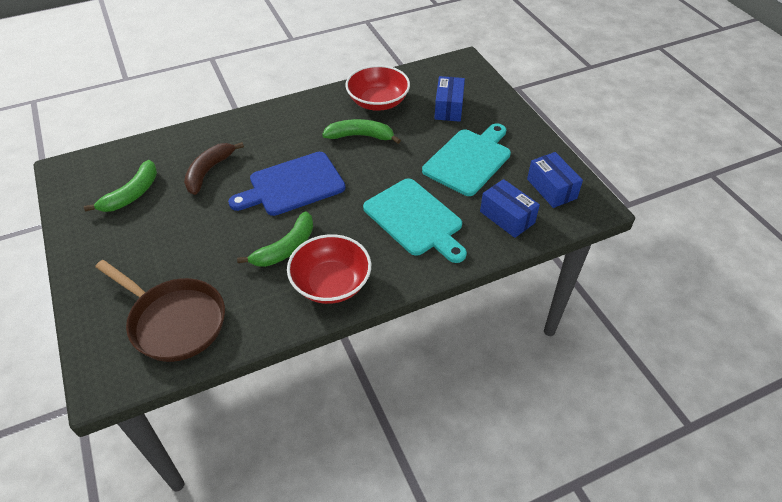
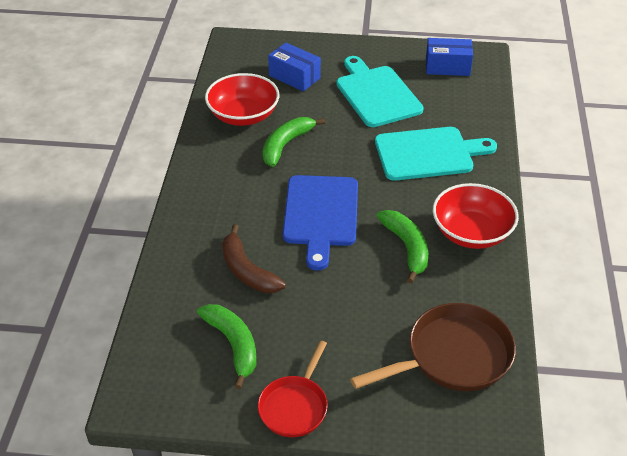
camera: 60 degrees left, 5 degrees down
blue box [480,179,540,238] -> none
none -> red pan [258,341,328,437]

